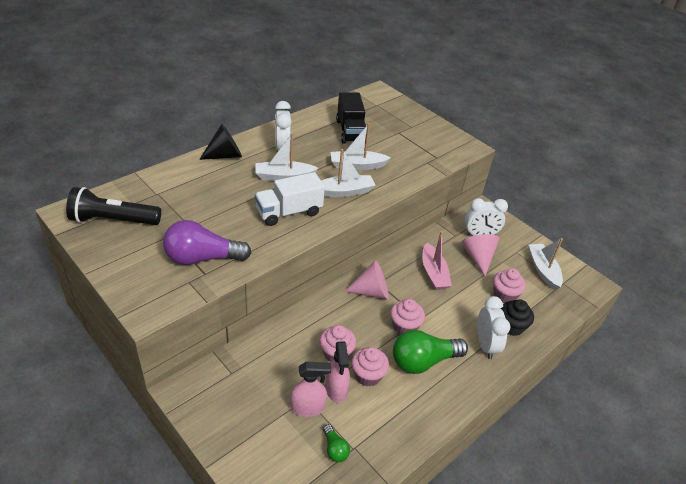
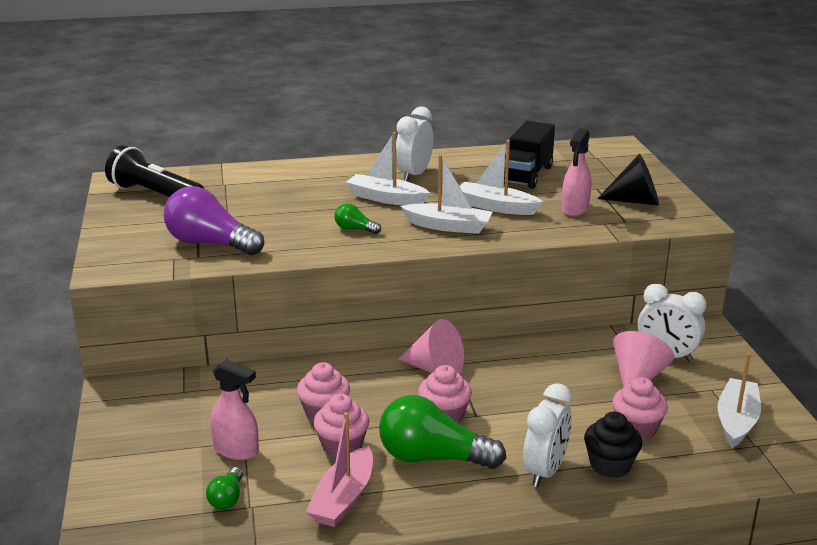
camera: 35 degrees right, 15 degrees down
black cone [199,124,242,160] -> black cone moved to [597,154,659,206]
white truck [255,172,325,226] -> green light bulb [334,203,381,234]
pink spray bottle [326,341,350,403] -> pink spray bottle moved to [561,128,591,216]
pink boat [422,231,452,290] -> pink boat moved to [306,412,373,527]

